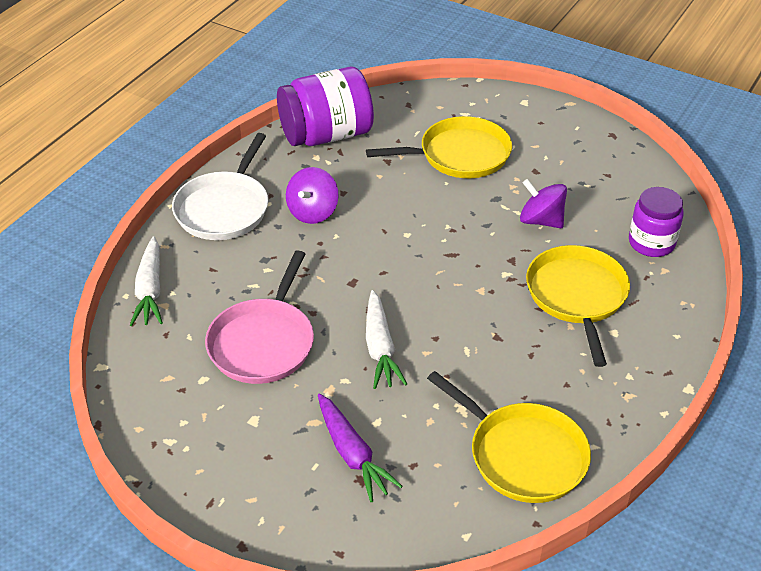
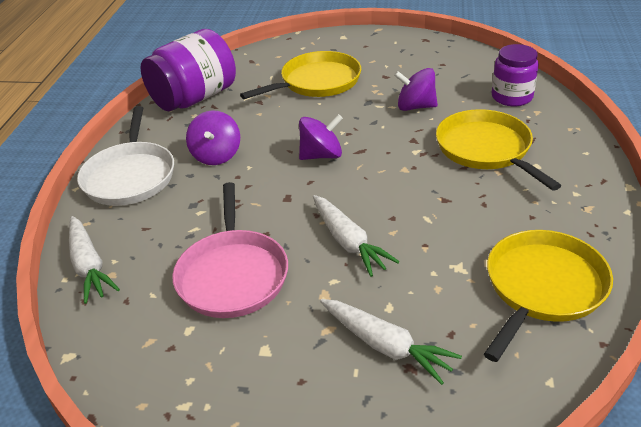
camera: 20 degrees left, 5 degrees down
purple carrot [318,394,402,502] -> white carrot [320,299,462,385]
yellow pan [427,371,591,503] -> yellow pan turned 75 degrees counterclockwise [484,230,613,362]
none -> purple spinning top [299,114,343,160]

